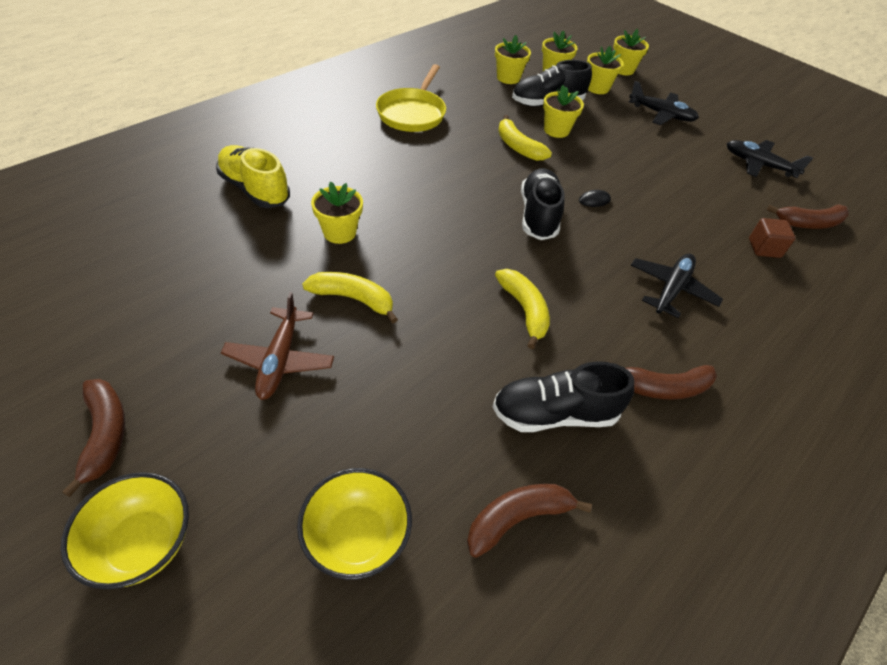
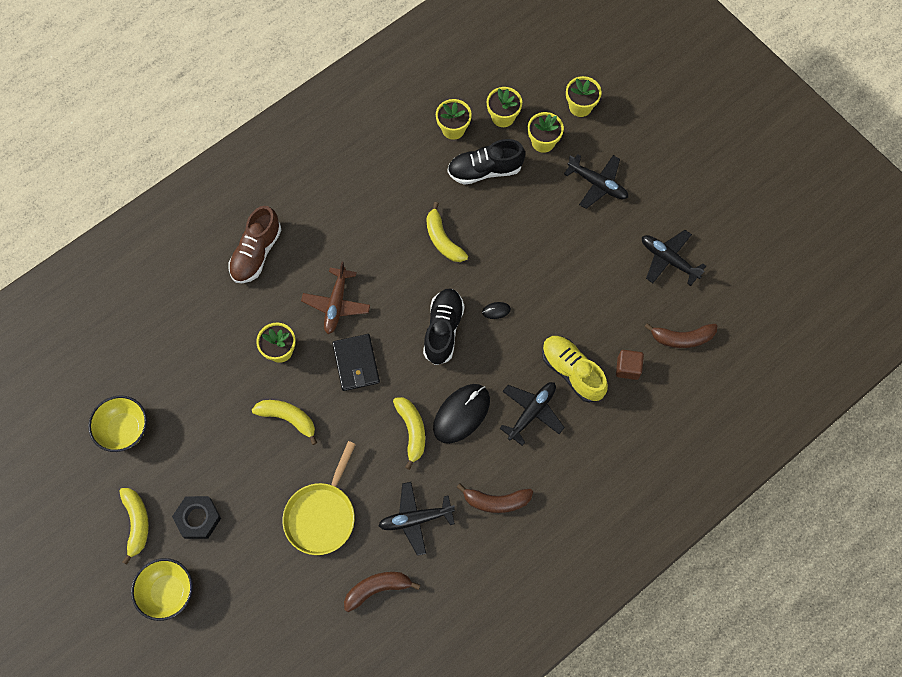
camera: 10 degrees right, 20 degrees up
brown banana [62,379,125,497] -> yellow banana [119,488,149,565]
yellow shoe [216,145,290,208] -> yellow shoe moved to [542,336,608,403]
brown plane [221,292,334,400] -> brown plane moved to [301,262,370,334]
yellow bowl [297,468,412,580] -> yellow bowl moved to [88,396,147,452]
yellow pan [376,64,446,132] -> yellow pan moved to [283,441,356,555]
black shoe [493,361,634,432] -> black plane [378,482,455,556]
yellow flower pot [543,85,584,138] -> none
none -> black nut [172,496,221,539]
none -> brown shoe [228,206,282,283]
none -> black wallet [332,334,380,391]
none -> black mouse [433,384,490,444]

